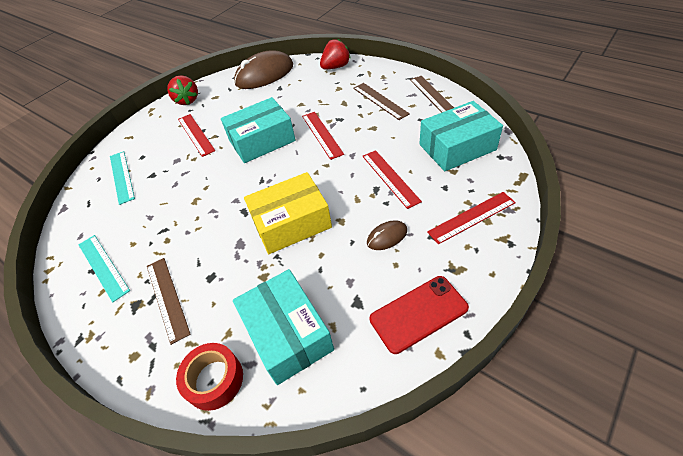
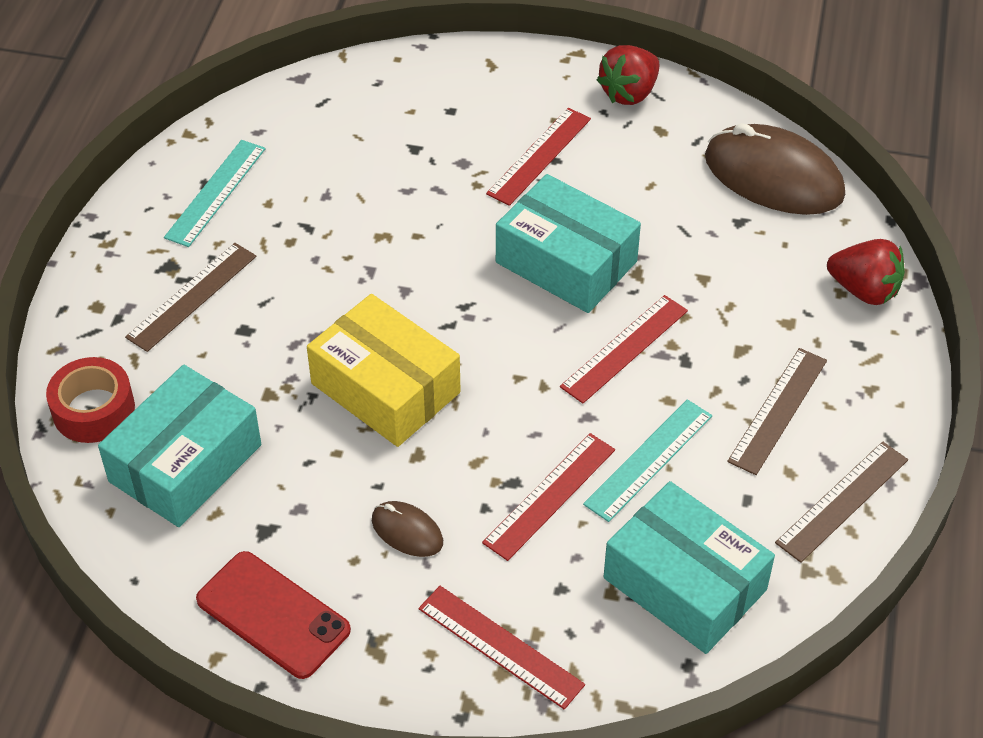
camera: 60 degrees right, 0 degrees up
turquoise ruler [110,151,135,205] -> turquoise ruler moved to [583,399,712,522]

